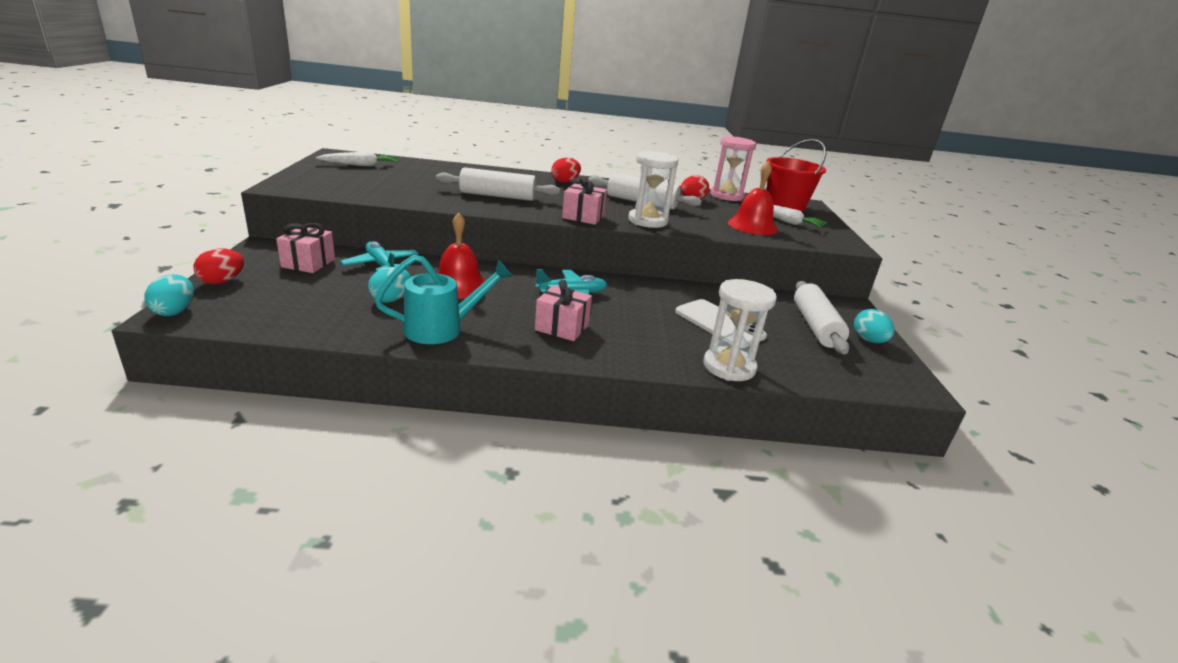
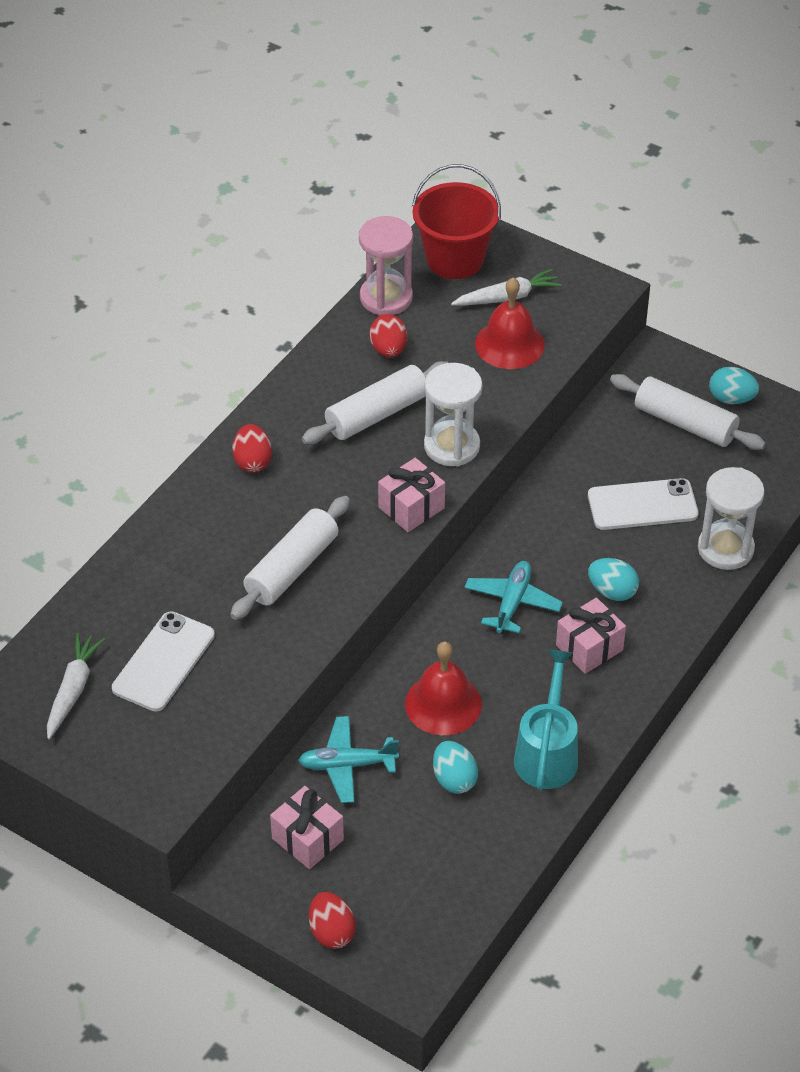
camera: 55 degrees left, 20 degrees up
turquoise egg [145,275,194,316] -> turquoise egg moved to [588,558,639,601]
none -> white phone [112,611,215,712]

